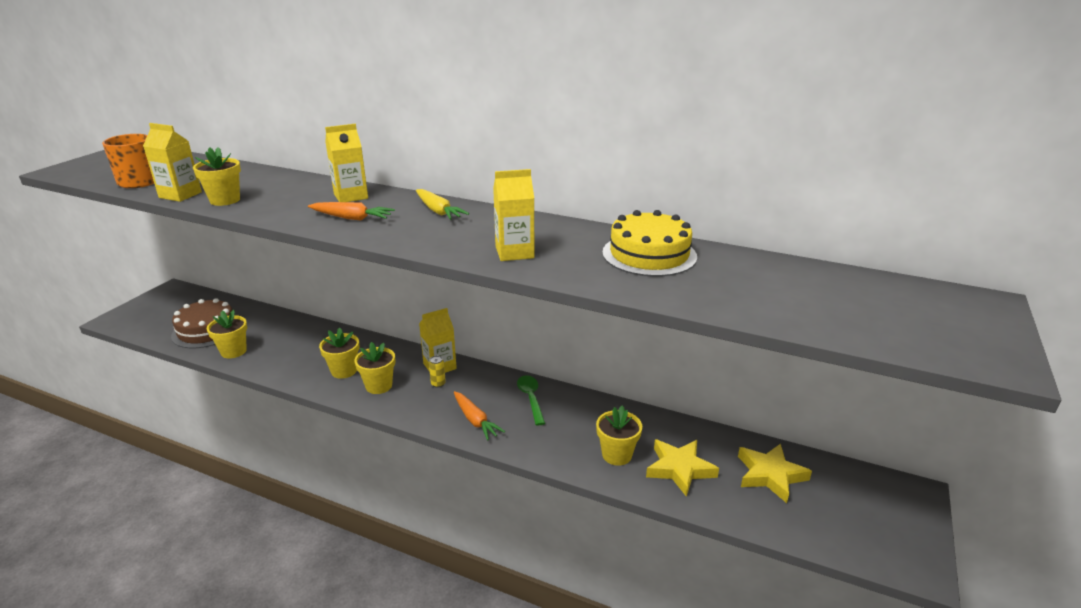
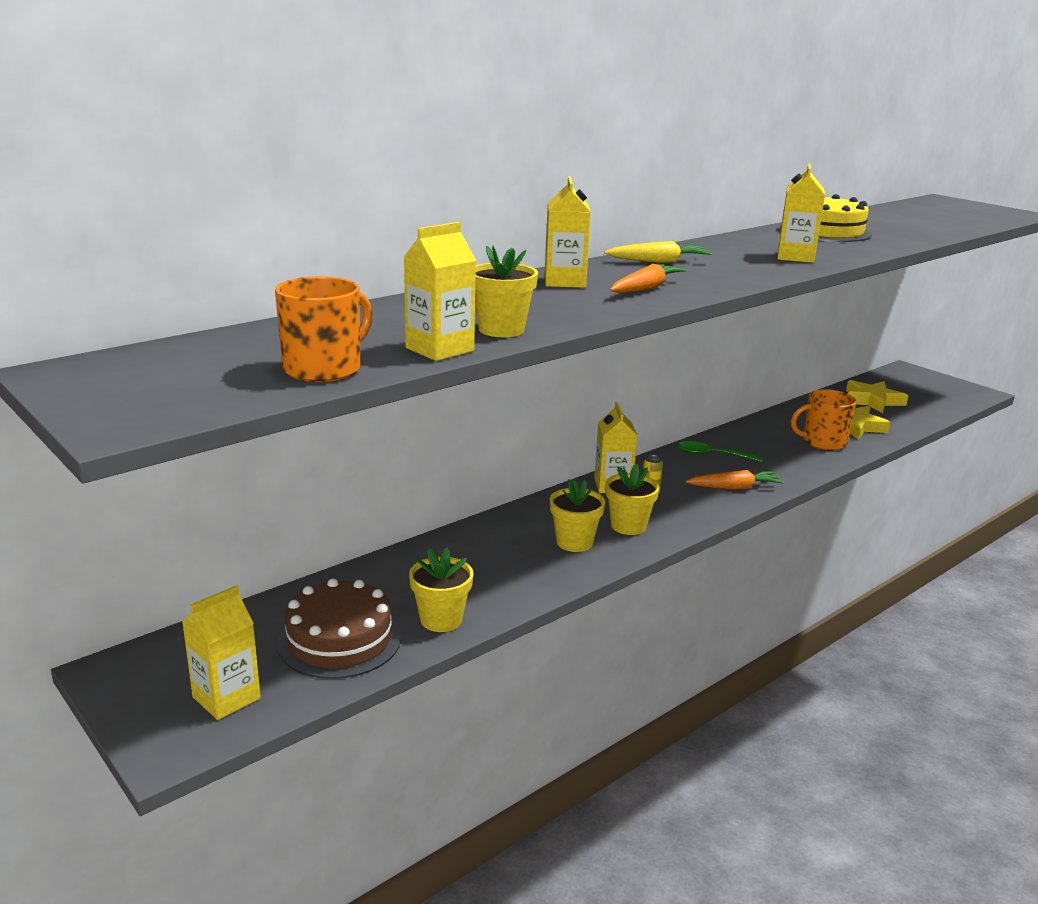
camera: 65 degrees left, 5 degrees down
yellow flower pot [596,406,642,466] -> orange mug [791,389,857,450]
none -> yellow carton [182,585,261,720]

